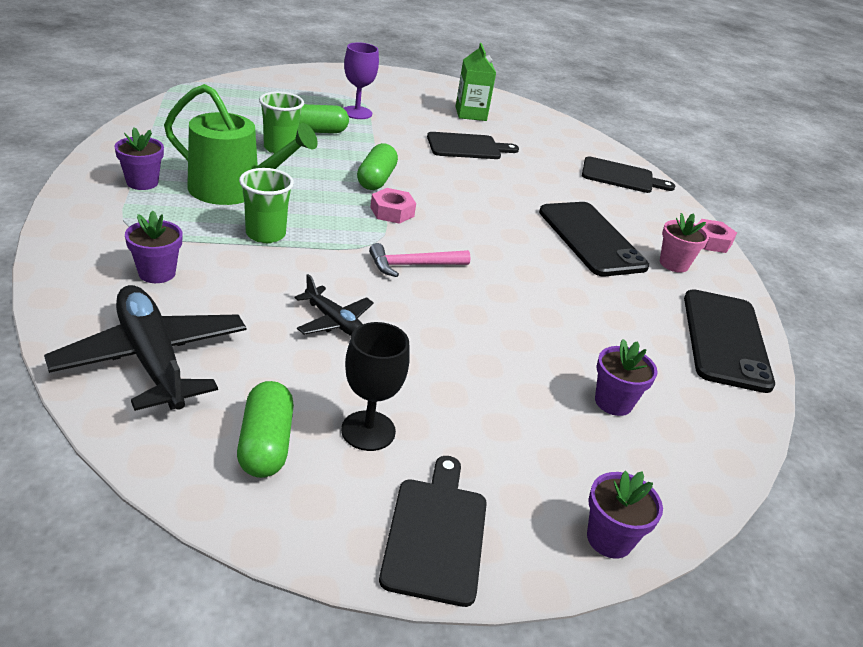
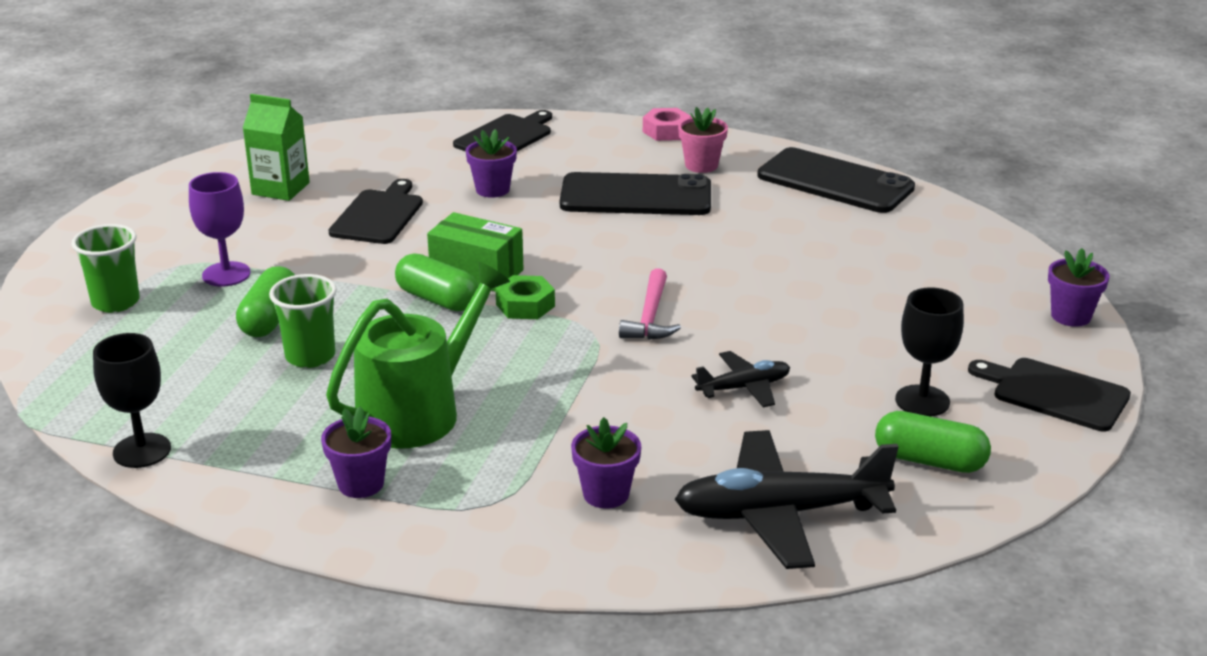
camera: 60 degrees left, 5 degrees down
green cup [239,168,294,243] -> green cup moved to [71,224,140,313]
pink nut [370,188,416,224] -> green nut [495,275,555,319]
purple flower pot [595,339,658,416] -> purple flower pot moved to [466,129,517,198]
none -> black goblet [93,333,171,468]
none -> green box [427,212,524,292]

